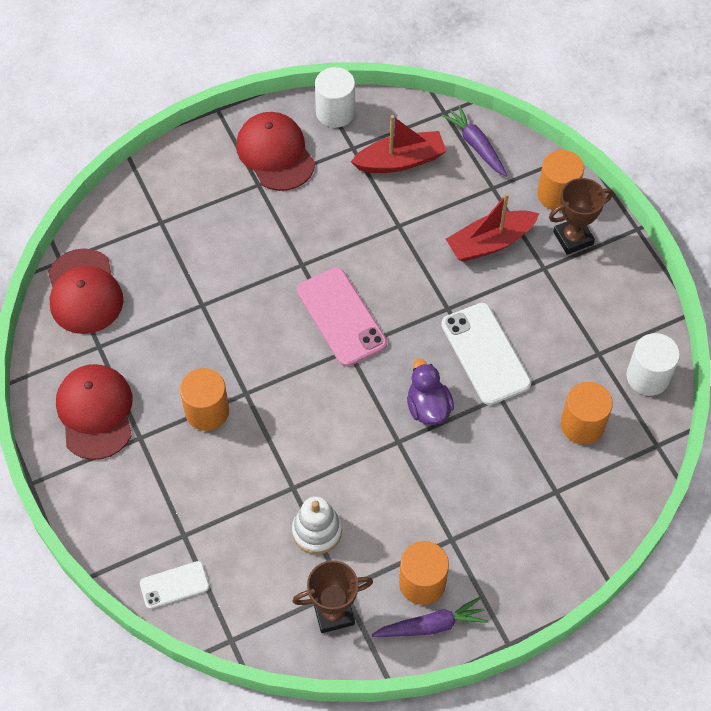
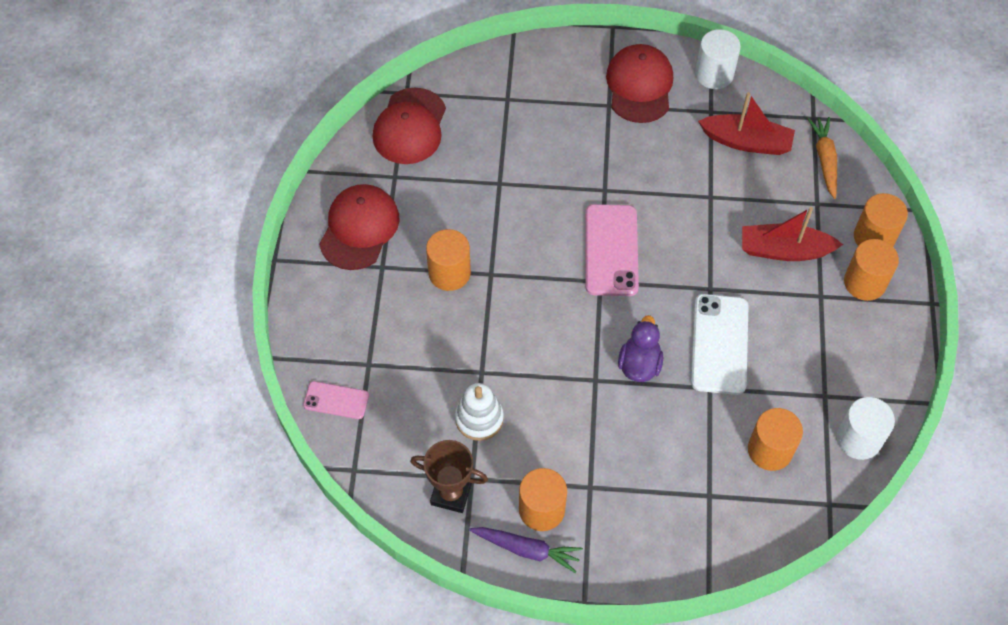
camera: 30 degrees right, 0 degrees up
white phone [140,561,209,609] -> pink phone [303,381,369,419]
purple carrot [441,105,507,177] -> orange carrot [807,117,837,199]
brown trophy [549,178,613,255] -> orange cylinder [844,239,899,301]

